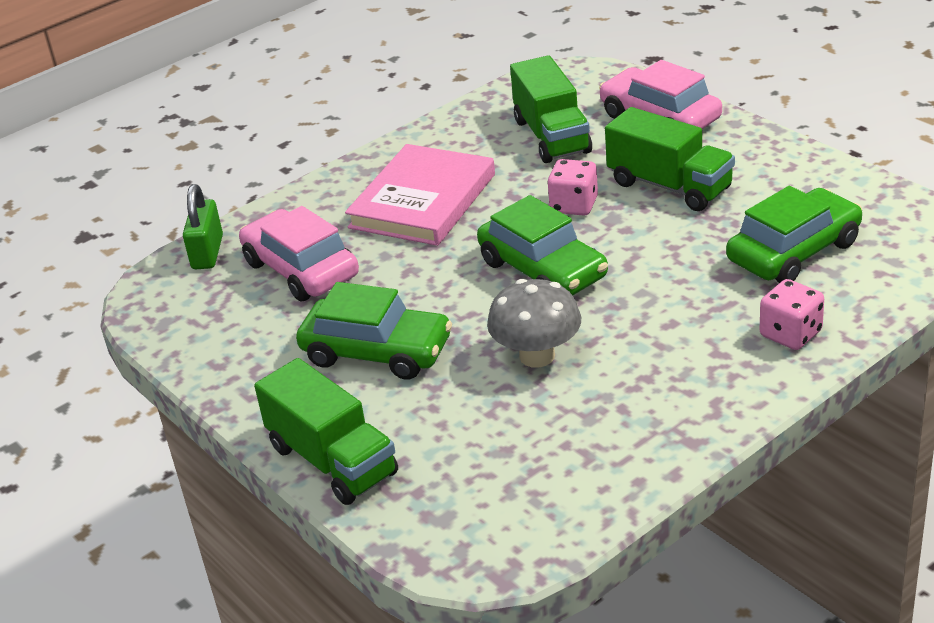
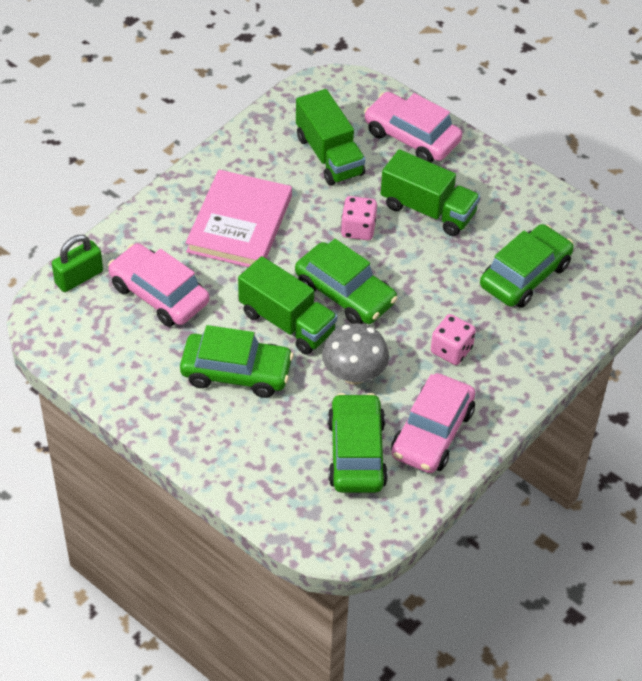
camera: 15 degrees left, 15 degrees up
green padlock [183,184,223,269] -> green padlock turned 60 degrees clockwise [52,235,103,292]
green truck [254,358,398,505] -> green truck moved to [238,256,337,355]
pink dice [760,279,824,350] -> pink dice moved to [431,314,476,365]
none -> green car [327,393,388,493]
none -> pink car [391,373,476,473]

